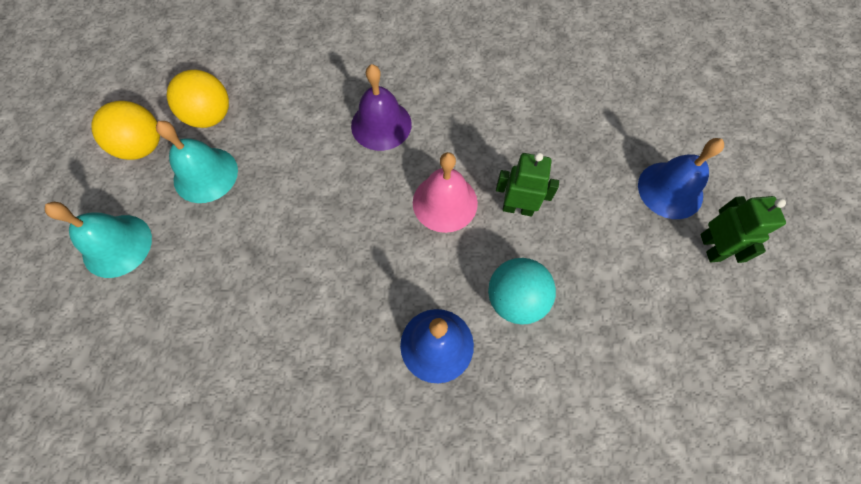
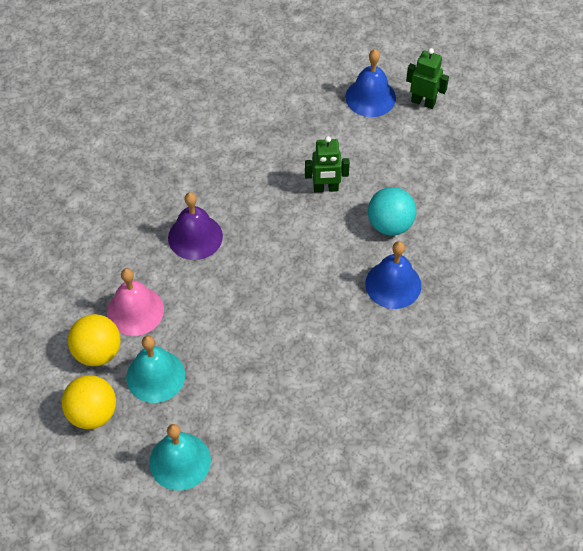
camera: 60 degrees left, 10 degrees down
pink bell [413,152,478,233] -> pink bell moved to [107,268,164,336]
green robot [496,152,559,216] -> green robot turned 135 degrees counterclockwise [305,136,350,192]

